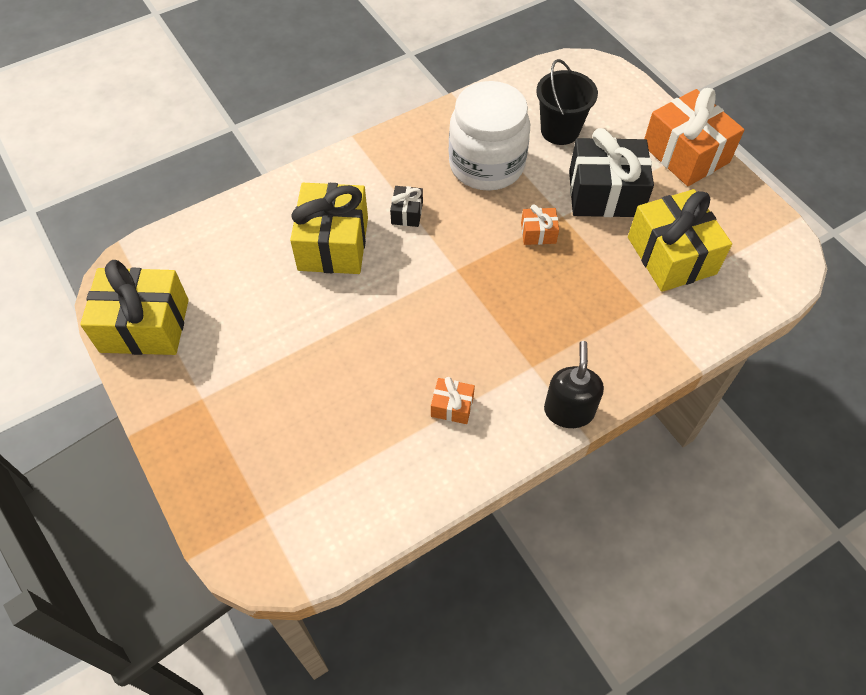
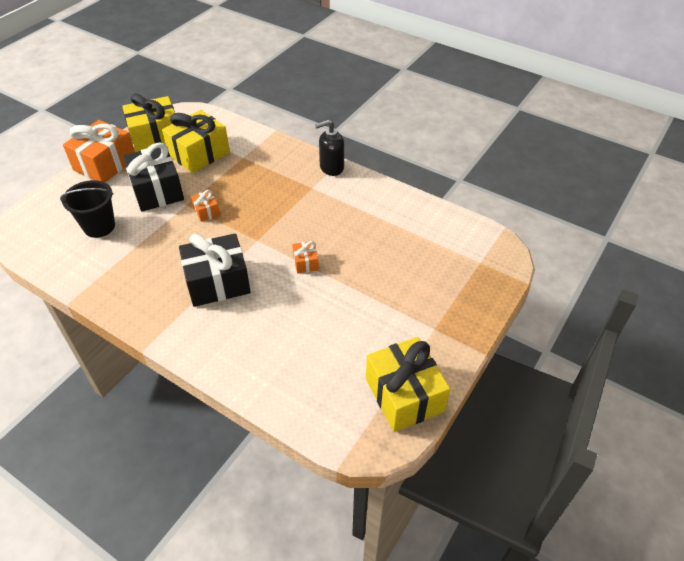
camera: 115 degrees left, 10 degrees down
yellow gift [290,183,368,274] -> yellow gift moved to [122,93,175,152]
black gift [390,186,423,227] -> black gift [179,233,251,307], size x2.19
orange gift [431,377,475,424] -> orange gift moved to [292,241,319,273]
white jar [449,81,530,191] -> none

